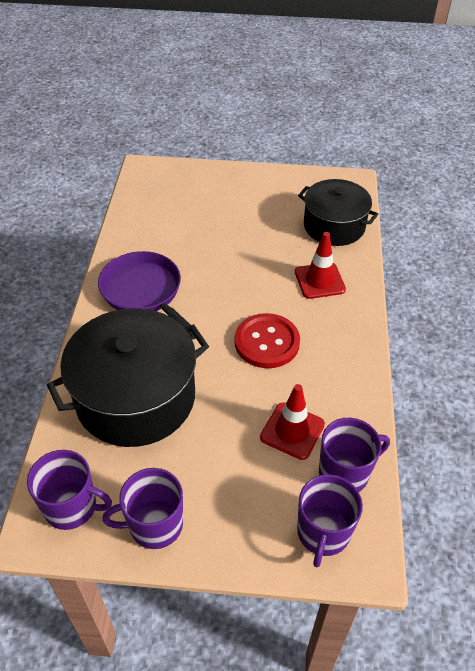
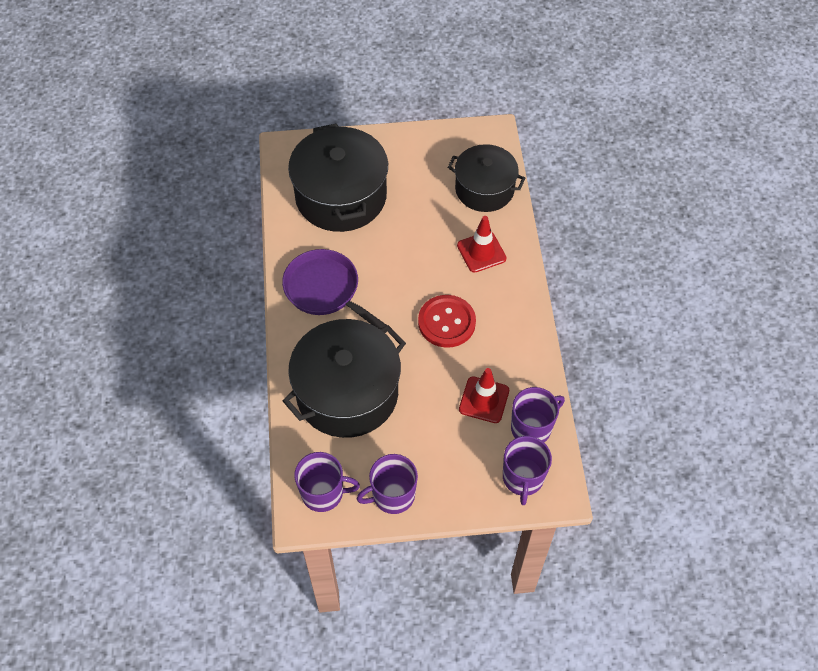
camera: 10 degrees left, 10 degrees up
none -> black pot [288,123,388,232]

